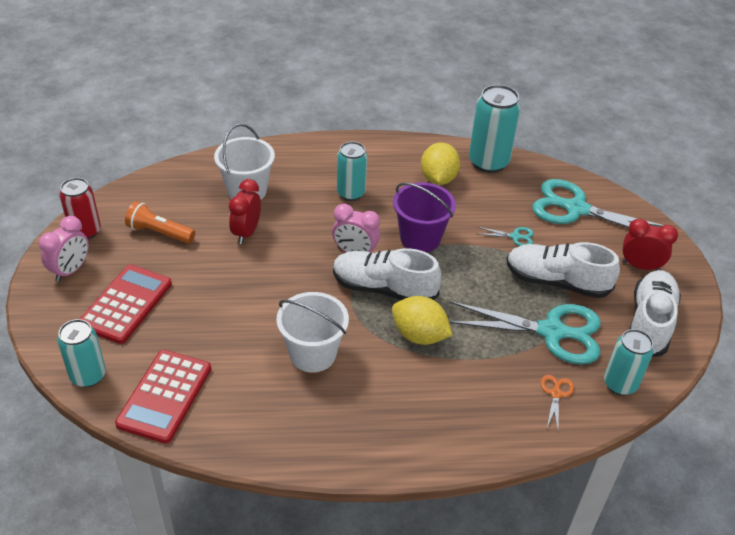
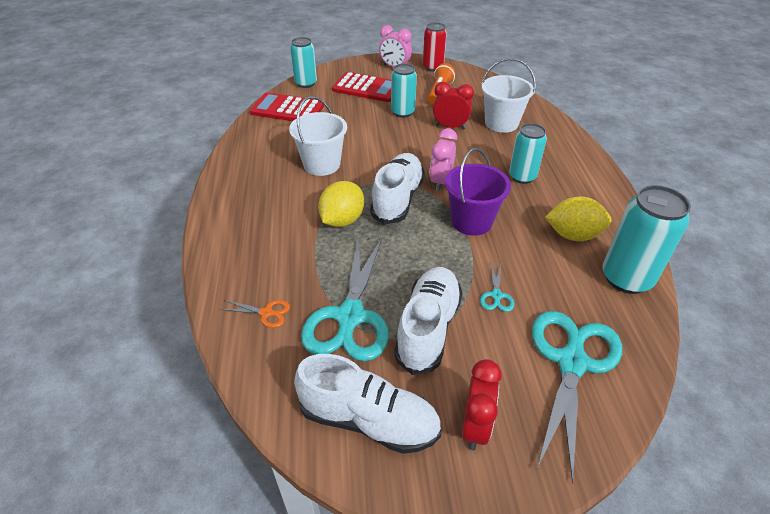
camera: 90 degrees right, 0 degrees up
turquoise can [604,329,654,395] -> turquoise can moved to [391,64,417,118]

